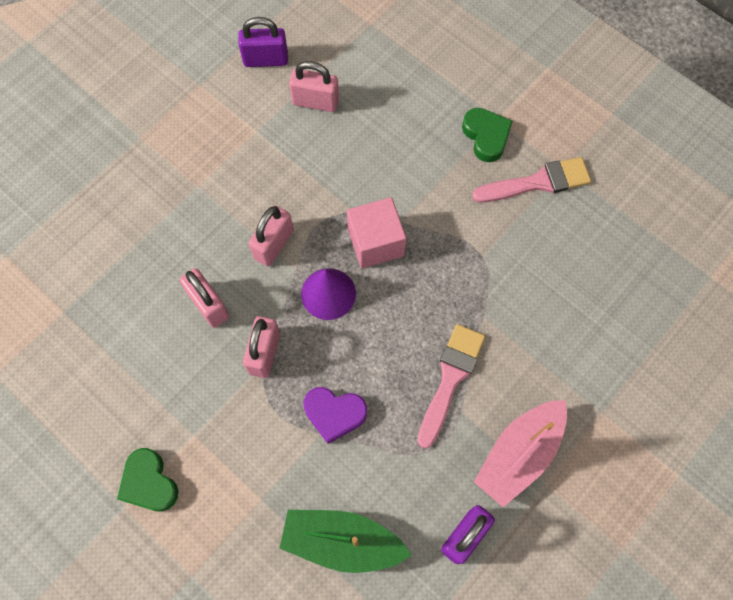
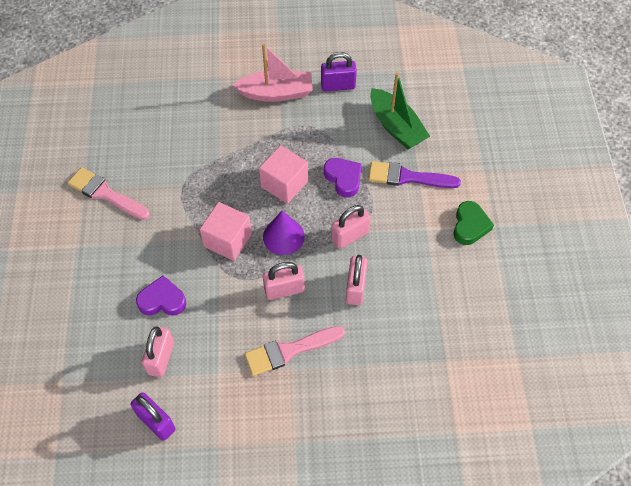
camera: 135 degrees left, 10 degrees down
pink padlock [289,61,339,112] -> pink padlock turned 45 degrees clockwise [142,326,174,377]
pink brush [417,324,485,449] -> pink brush moved to [244,326,345,376]
green heart [462,108,513,162] -> none
none -> purple heart [136,275,186,316]
none -> pink cube [259,145,308,204]
none -> purple brush [368,161,461,188]

